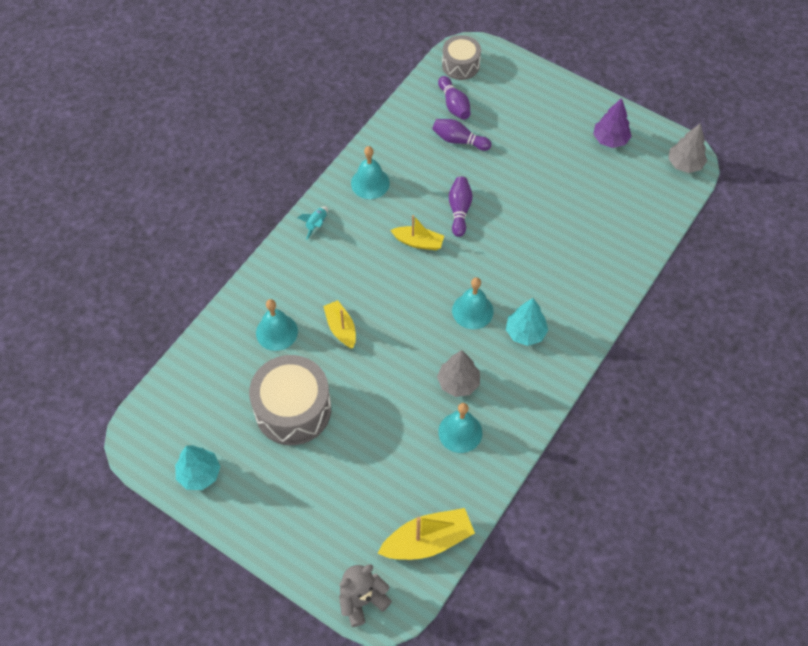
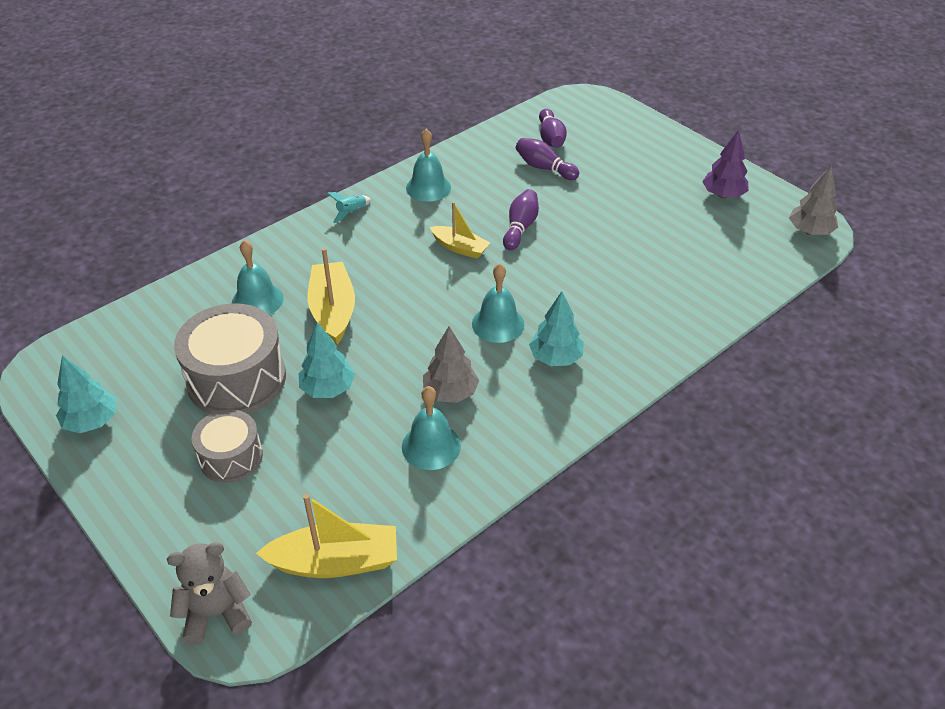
camera: 15 degrees right, 15 degrees down
yellow boat [323,300,356,349] -> yellow boat [308,248,355,345], size x1.56
grey drum [442,35,481,80] -> grey drum moved to [192,409,263,483]
none -> turquoise tree [299,322,355,398]

